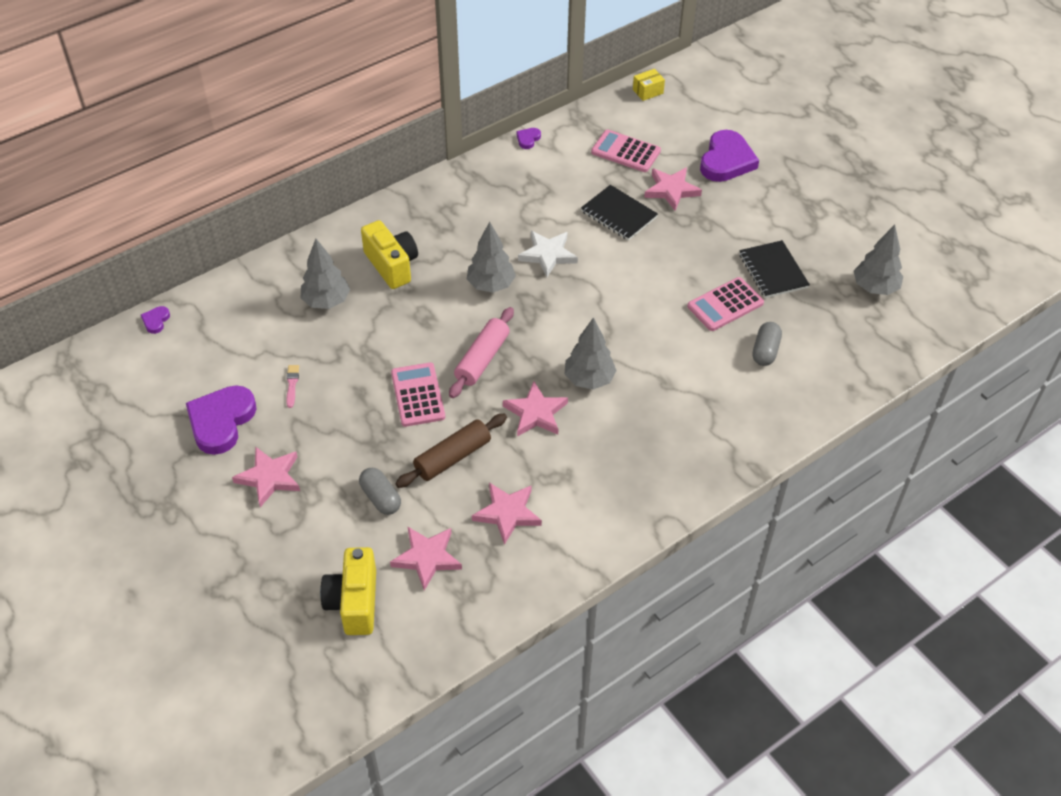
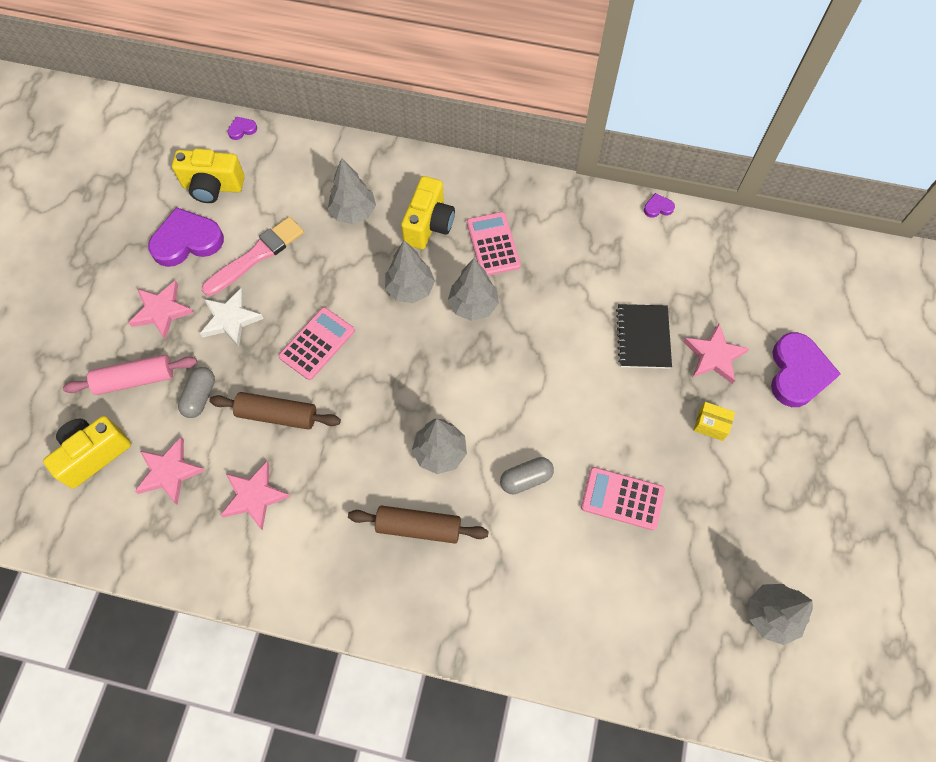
camera: 50 degrees right, 15 degrees up
pink brush [286,365,299,408] -> pink brush [202,217,304,296], size x2.34
pink rolling pin [449,307,514,398] -> pink rolling pin moved to [63,355,197,395]
pink star [503,382,568,437] -> none
white star [518,231,578,277] -> white star moved to [200,288,264,347]
pink calculator [591,130,661,172] -> pink calculator moved to [467,212,521,276]
yellow box [633,69,665,101] -> yellow box moved to [693,402,735,441]
purple heart [700,130,759,182] -> purple heart turned 60 degrees counterclockwise [771,332,841,407]
black notebook [739,240,810,298] -> none
grey capsule [753,322,782,366] -> grey capsule moved to [500,457,554,494]
none -> yellow camera [172,149,245,203]
none -> brown rolling pin [348,505,489,544]
none -> grey tree [385,240,435,303]

